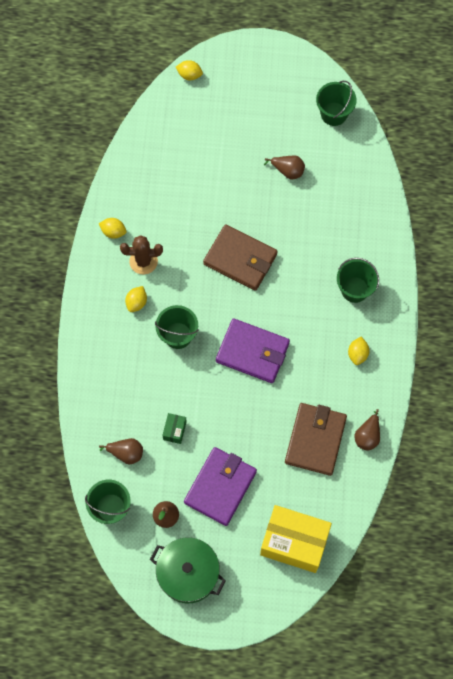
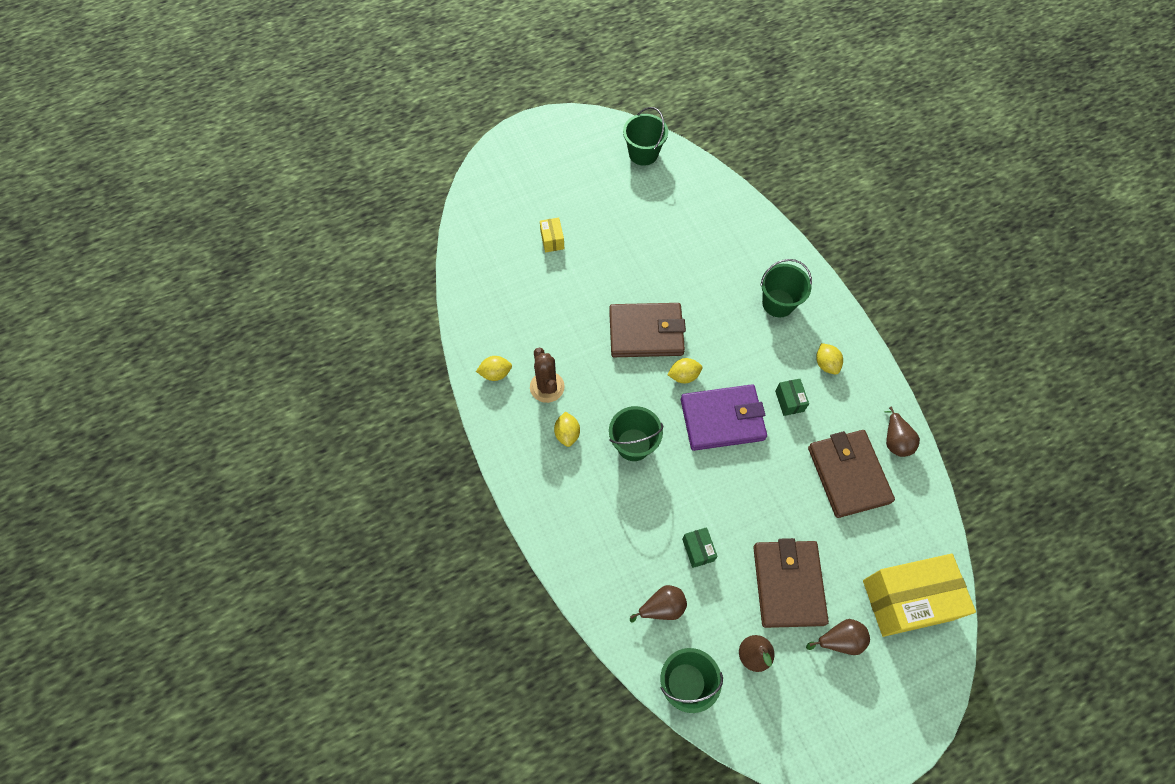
camera: 30 degrees left, 5 degrees down
brown cactus [120,235,163,274] -> brown cactus turned 75 degrees counterclockwise [530,348,565,403]
green pot [150,537,226,603] -> none
yellow lemon [176,60,203,80] -> yellow lemon moved to [667,358,702,383]
purple wallet [184,447,257,526] -> brown wallet [753,538,829,628]
brown pear [264,156,305,179] -> brown pear moved to [806,619,870,655]
none -> yellow box [540,217,564,253]
none -> green box [775,379,809,416]

